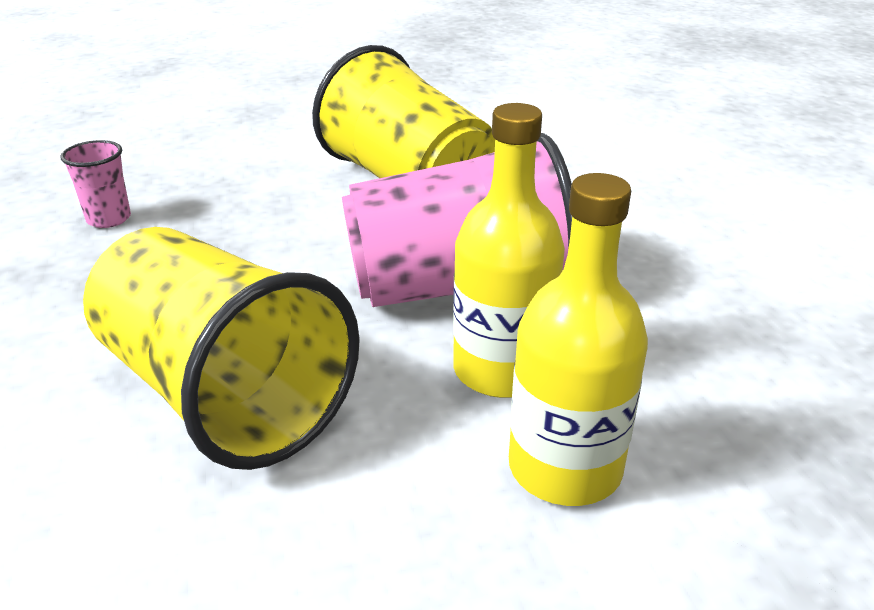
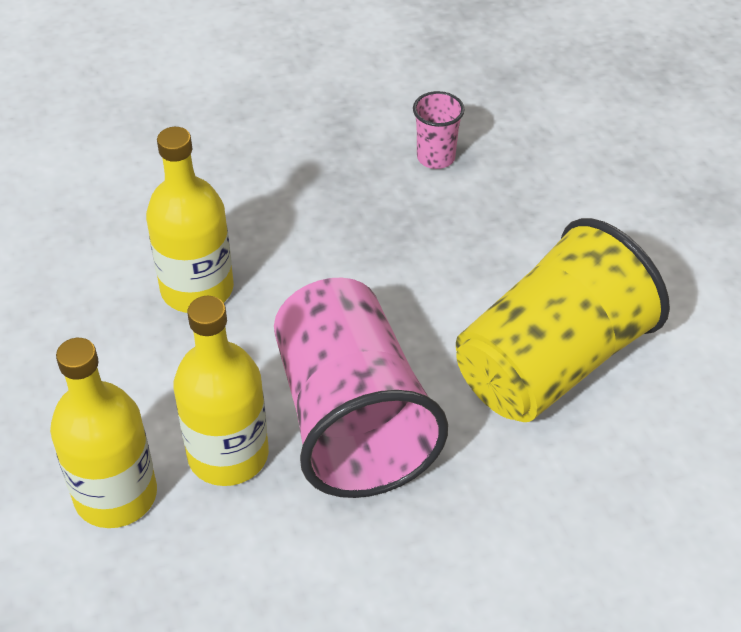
camera: 85 degrees right, 15 degrees up
yellow cup [83,227,360,470] -> yellow bottle [146,127,234,313]

